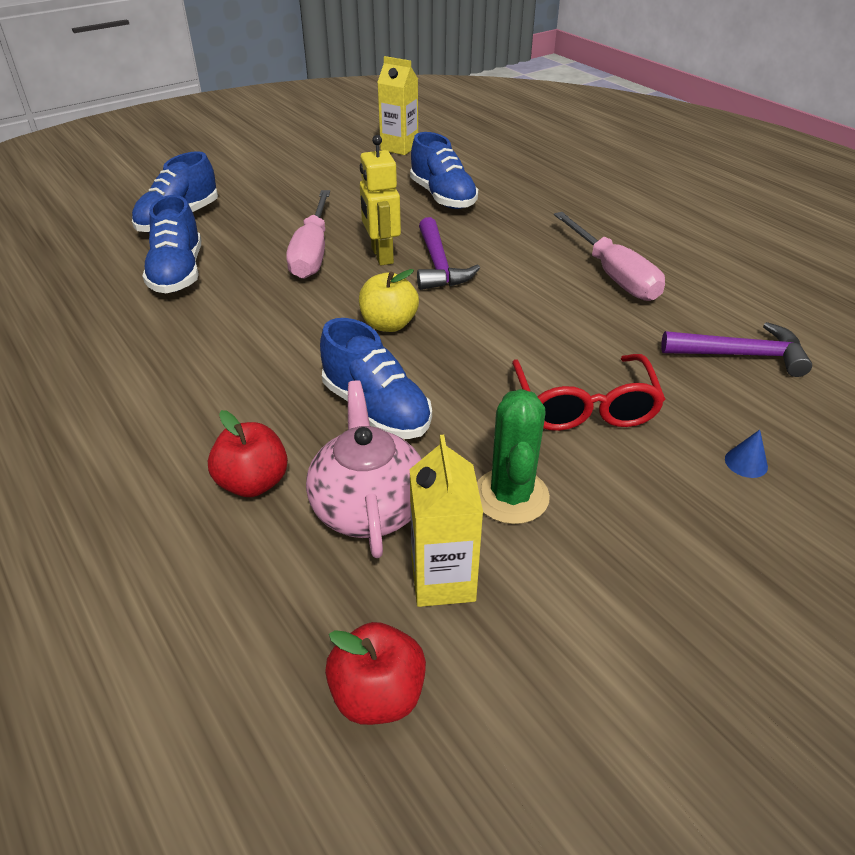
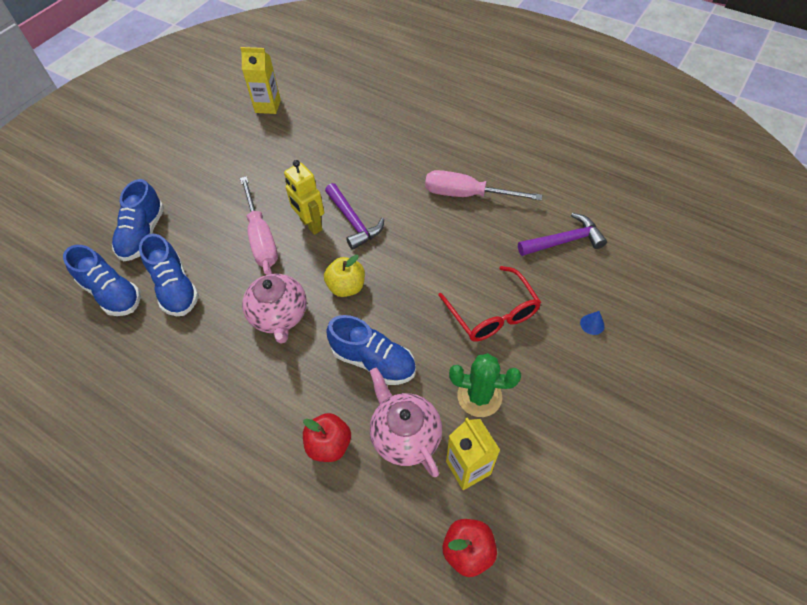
camera: 20 degrees left, 15 degrees up
blue shoe [410,132,478,209] -> blue shoe moved to [63,245,141,316]
green cactus [477,389,550,524] -> green cactus turned 60 degrees counterclockwise [449,353,521,417]
pink screwdriver [554,212,665,301] -> pink screwdriver turned 150 degrees clockwise [425,170,542,201]
none -> pink teapot [242,260,307,343]

